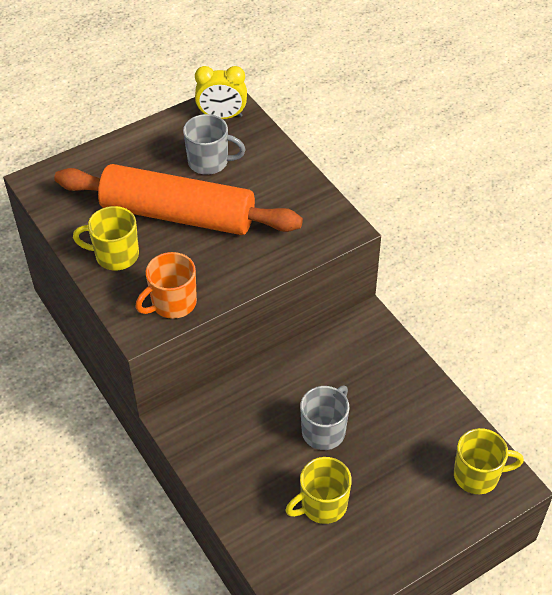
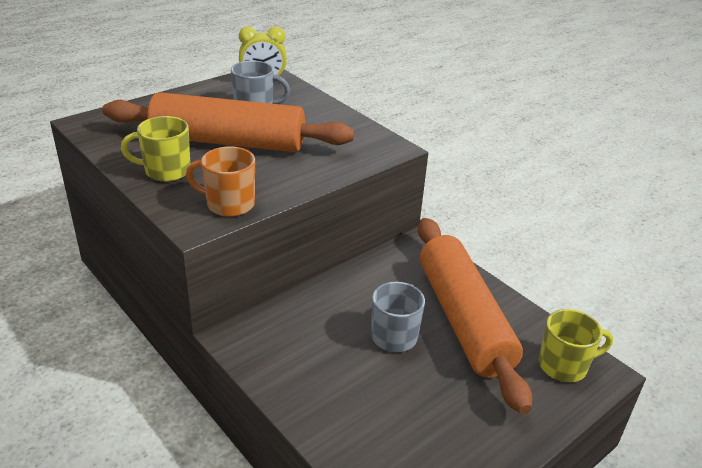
camera: 10 degrees left, 15 degrees down
orange mug [135,252,197,319] -> orange mug turned 60 degrees clockwise [186,147,255,217]
yellow mug [285,457,352,524] -> none
none -> orange rolling pin [418,218,532,414]

